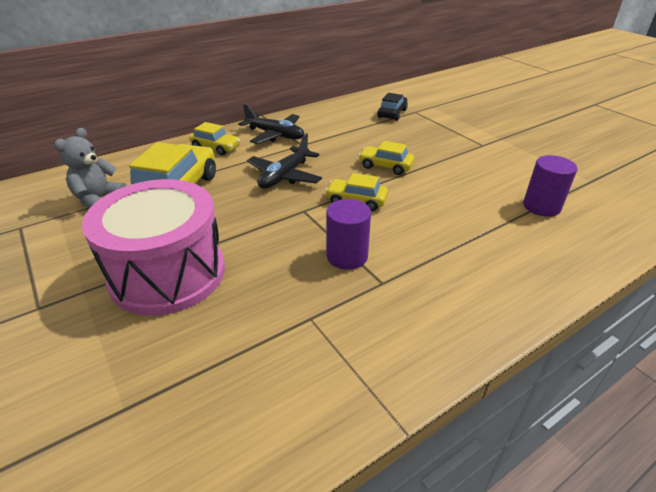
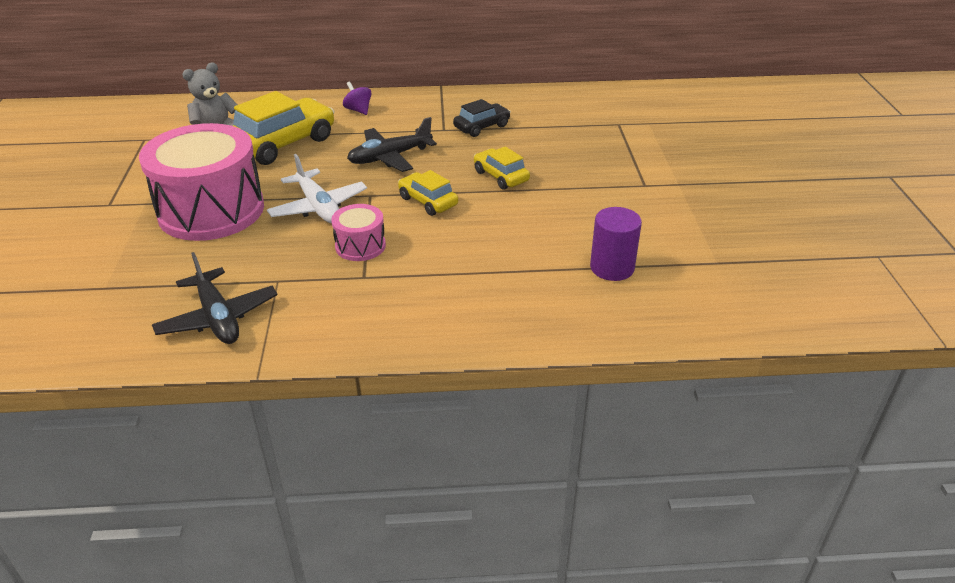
camera: 30 degrees right, 0 degrees up
yellow car [189,122,240,155] -> purple spinning top [343,81,371,115]
black plane [238,104,304,144] -> black plane moved to [152,252,278,344]
purple cylinder [326,199,371,270] -> pink drum [331,204,386,261]
black car [377,93,408,121] -> black car moved to [453,99,511,137]
none -> white plane [267,154,367,223]

